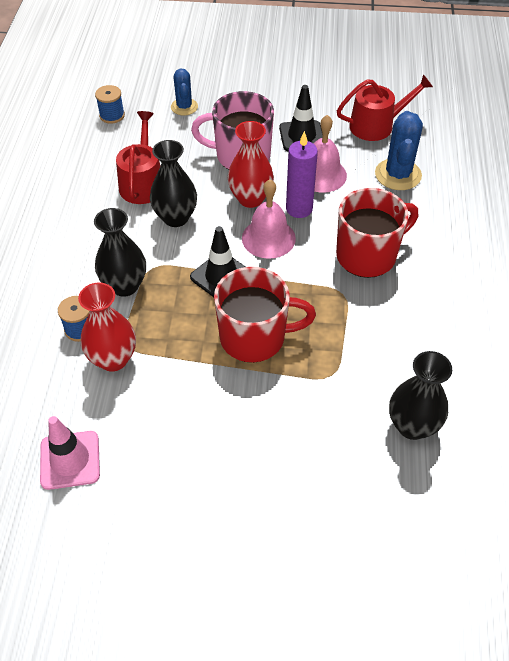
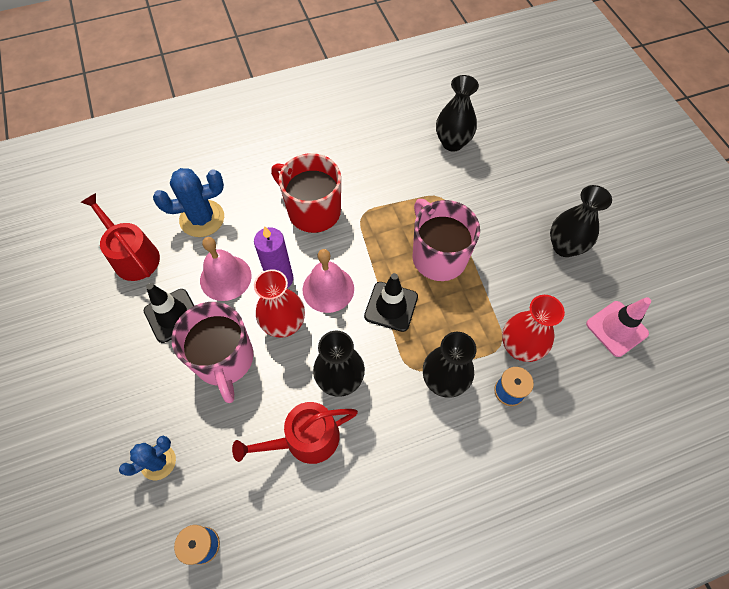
camera: 115 degrees left, 10 degrees up
red mug [214,267,316,363] -> pink mug [412,199,480,281]
none -> black vase [550,185,612,257]

